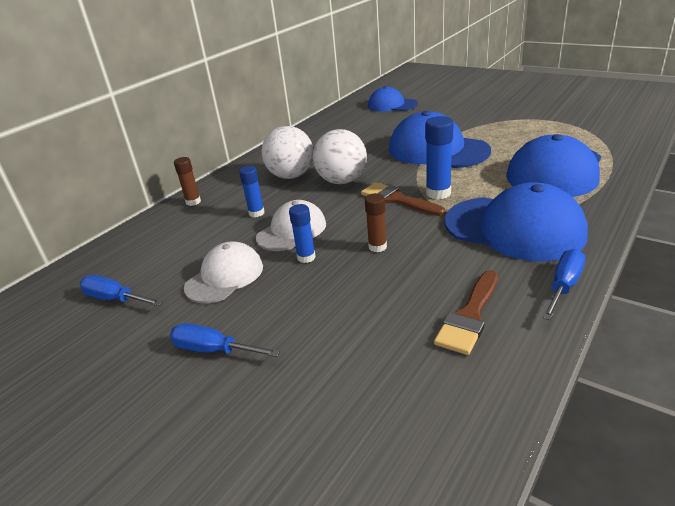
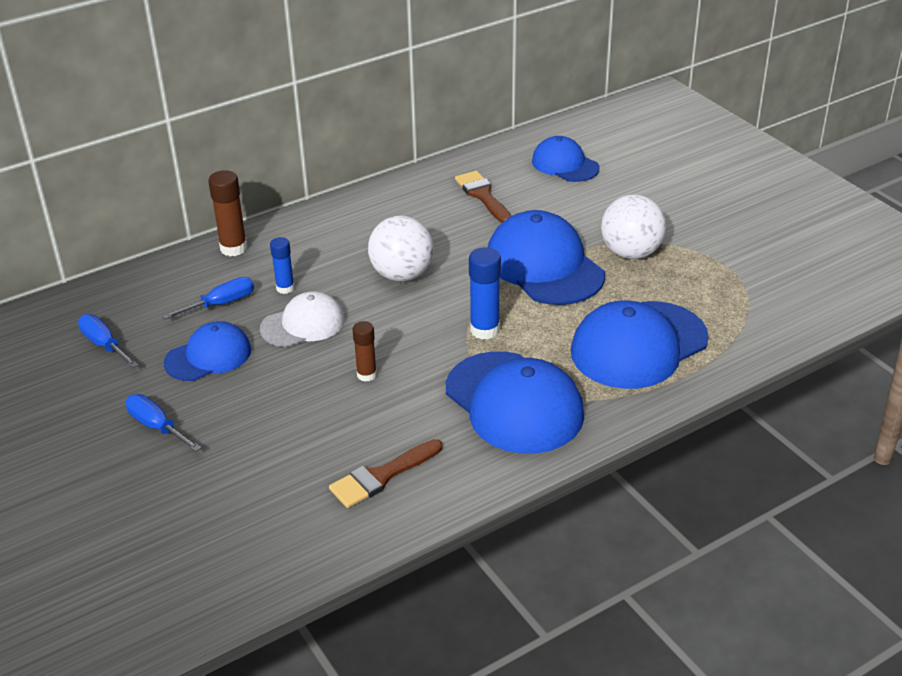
camera: 20 degrees right, 5 degrees up
brown glue stick [174,157,201,206] -> brown glue stick [208,170,247,256], size x1.55
white cap [184,242,263,303] -> blue cap [164,321,251,381]
white ball [261,126,313,179] -> white ball moved to [601,194,666,259]
blue glue stick [289,204,315,263] -> none
brown brush [361,182,445,216] -> brown brush moved to [455,171,511,223]
blue screwdriver [542,249,585,320] -> blue screwdriver moved to [162,277,254,319]

